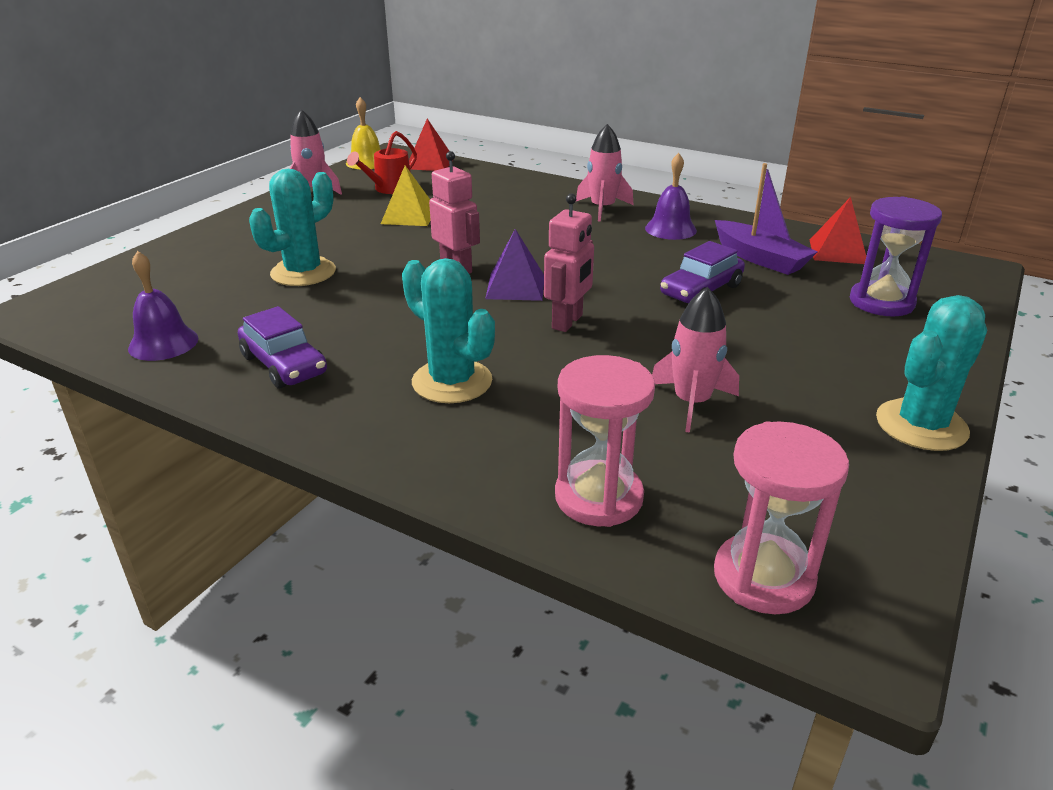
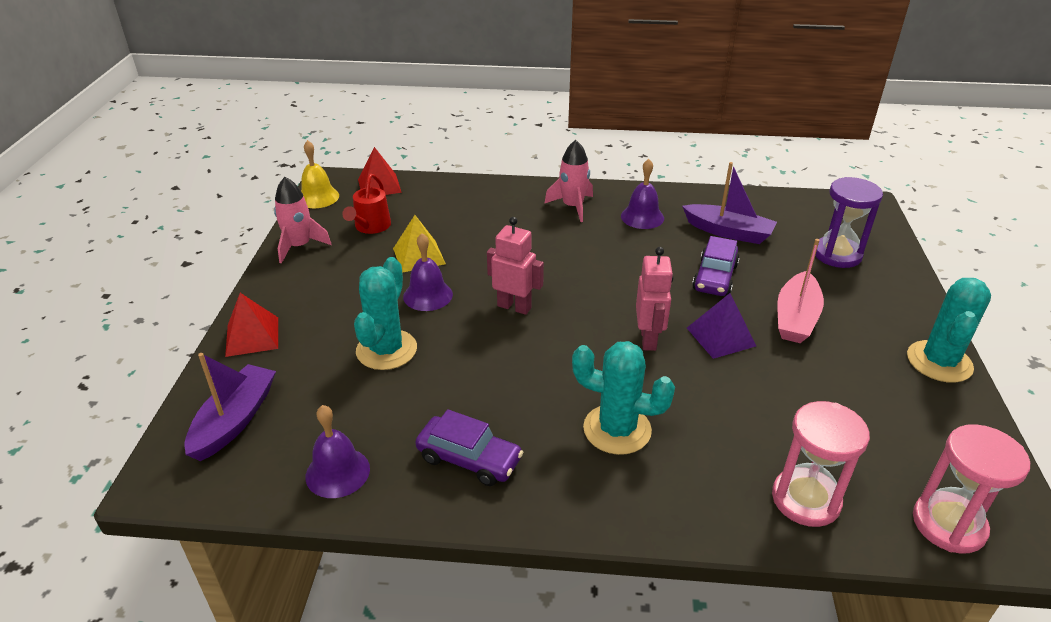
camera: 25 degrees left, 5 degrees up
purple pyramid [485,229,544,301] -> purple pyramid moved to [687,293,756,359]
pink rocket [652,287,739,433] -> none
red pyramid [810,197,866,264] -> red pyramid moved to [225,293,278,357]
none -> purple boat [185,353,276,461]
none -> purple bell [403,233,453,311]
none -> pink boat [777,239,824,343]

